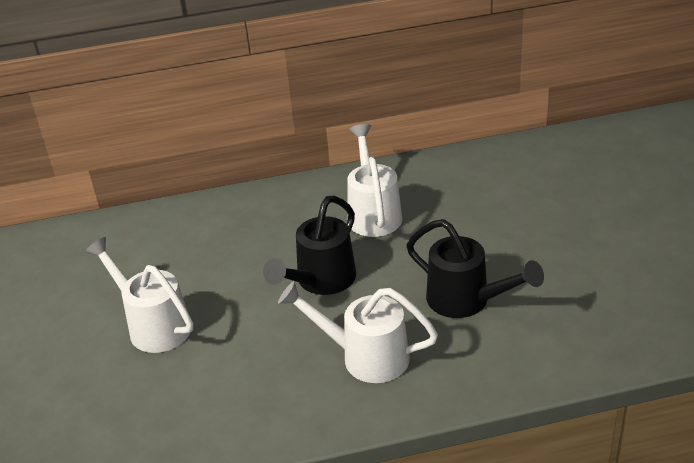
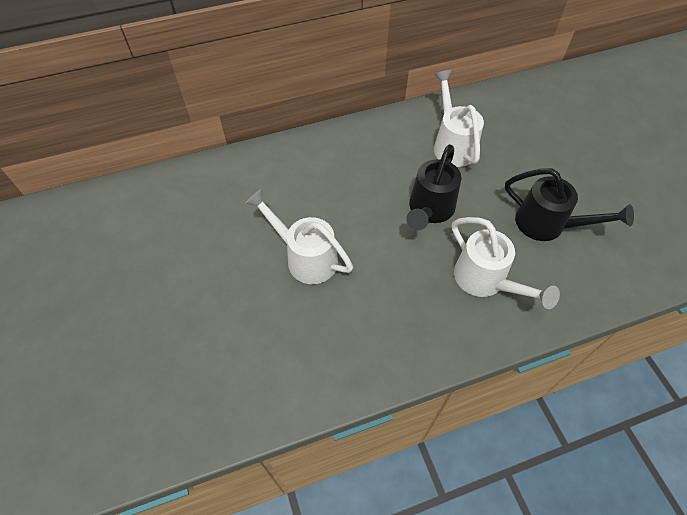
camera: 10 degrees left, 20 degrees up
white watering can [278,281,438,383] -> white watering can turned 135 degrees counterclockwise [452,217,560,309]

